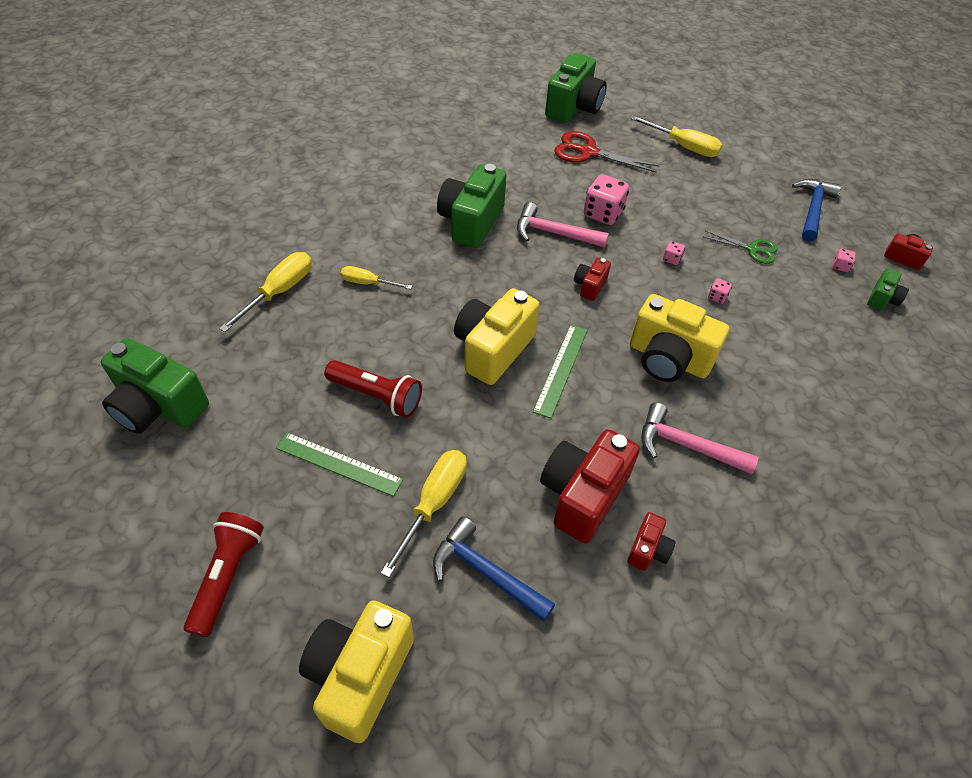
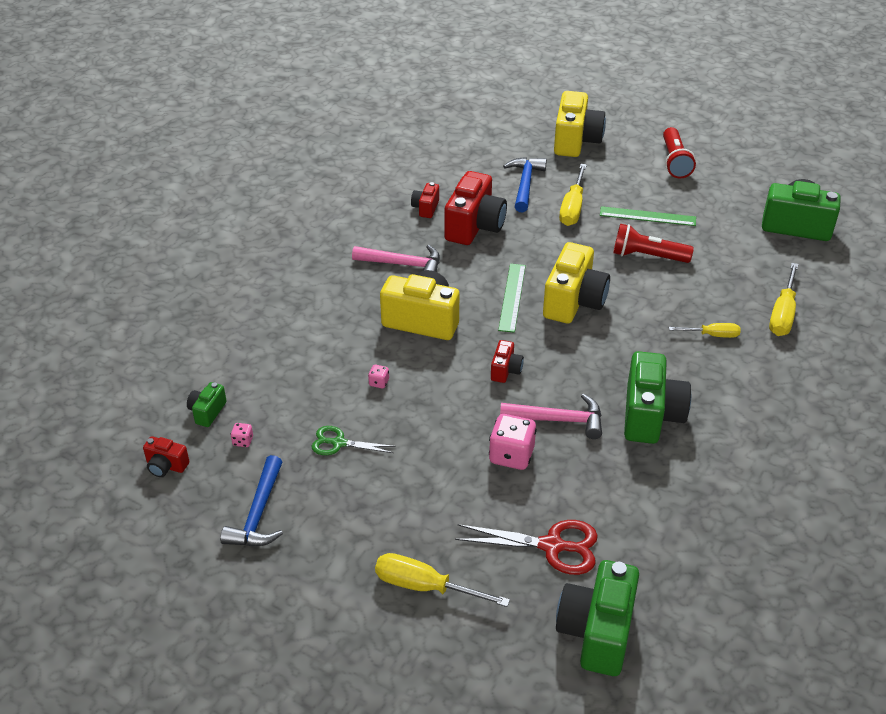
camera: 170 degrees right, 10 degrees down
blue hammer [433,516,555,622] -> blue hammer turned 105 degrees counterclockwise [503,157,547,212]
pink dice [663,241,685,265] -> none

